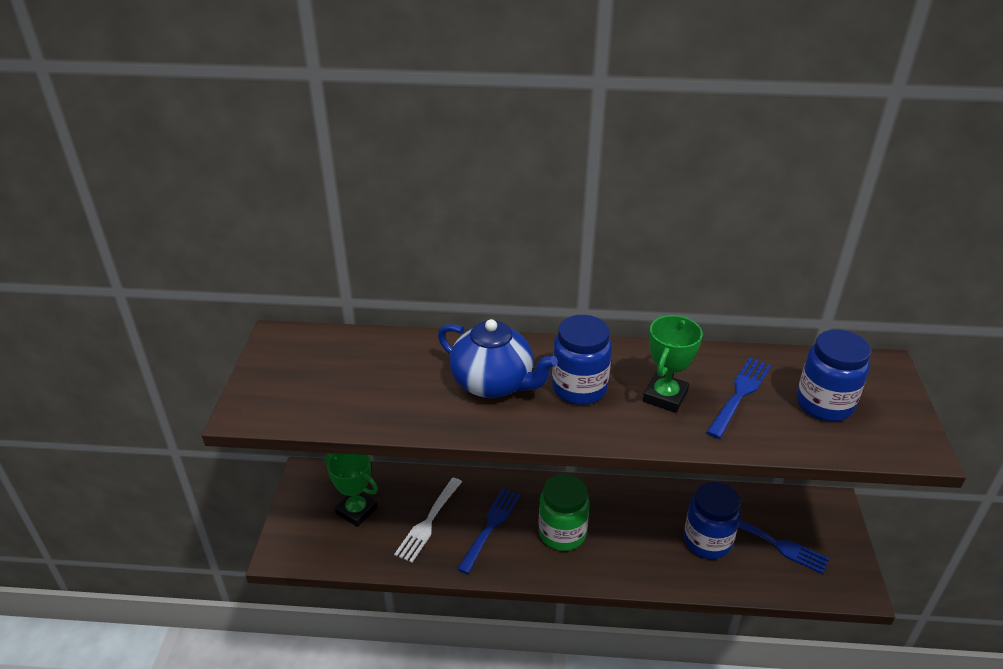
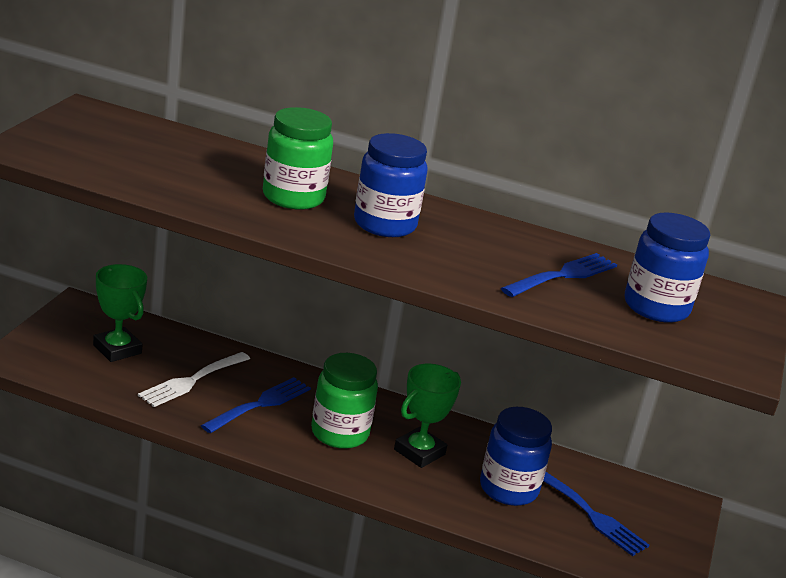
camera: 10 degrees right, 10 degrees down
blue teapot [438,319,558,398] -> green jar [263,107,333,210]
green trophy [643,315,703,413] -> green trophy moved to [394,364,461,468]

